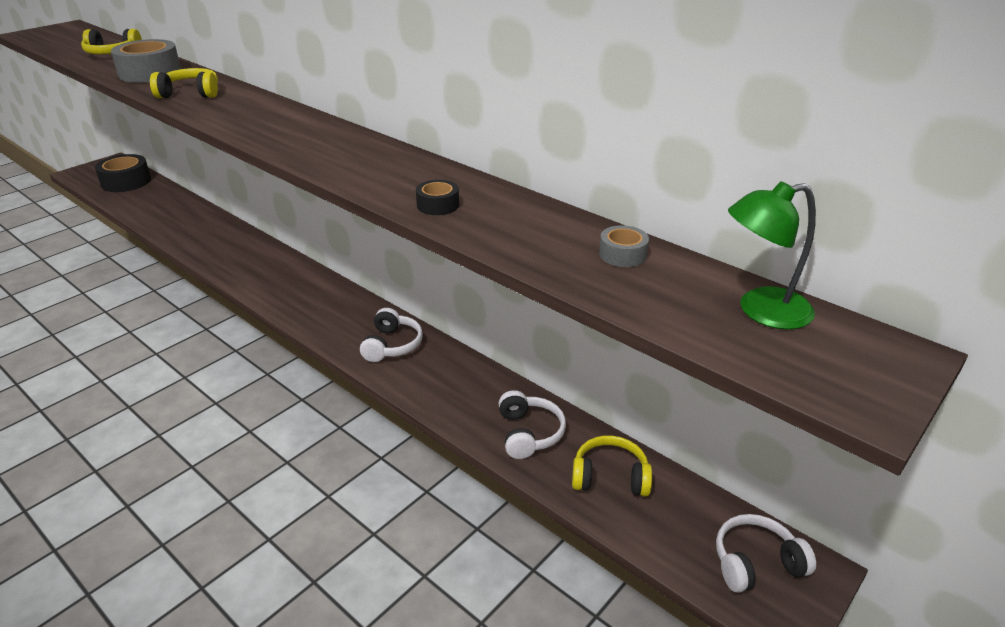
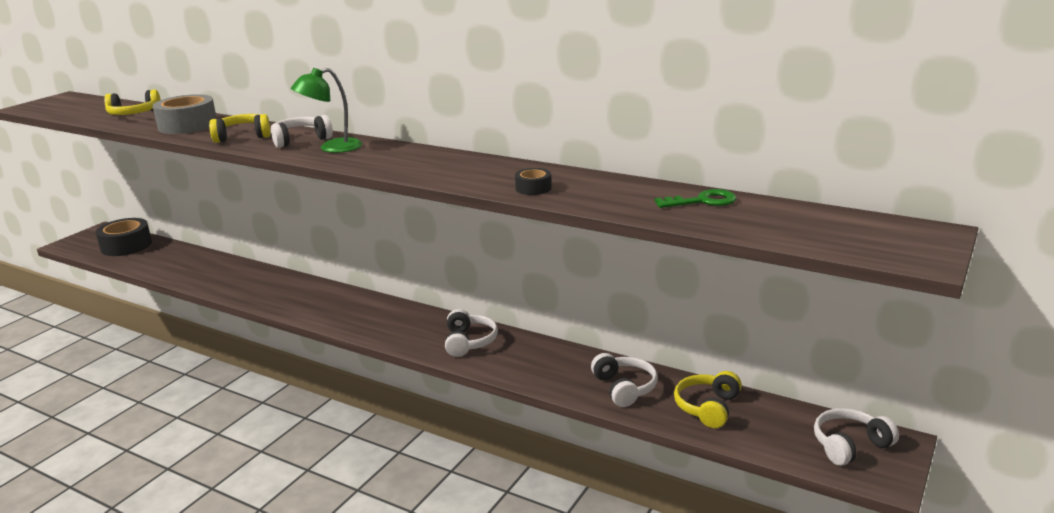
camera: 10 degrees left, 10 degrees down
yellow headphones [572,436,652,497] -> yellow headphones turned 60 degrees counterclockwise [674,371,742,428]
grey tape [599,225,649,267] -> green key [655,189,737,208]
green lamp [728,181,816,330] -> green lamp moved to [291,68,363,153]
none -> white headphones [271,115,333,148]

